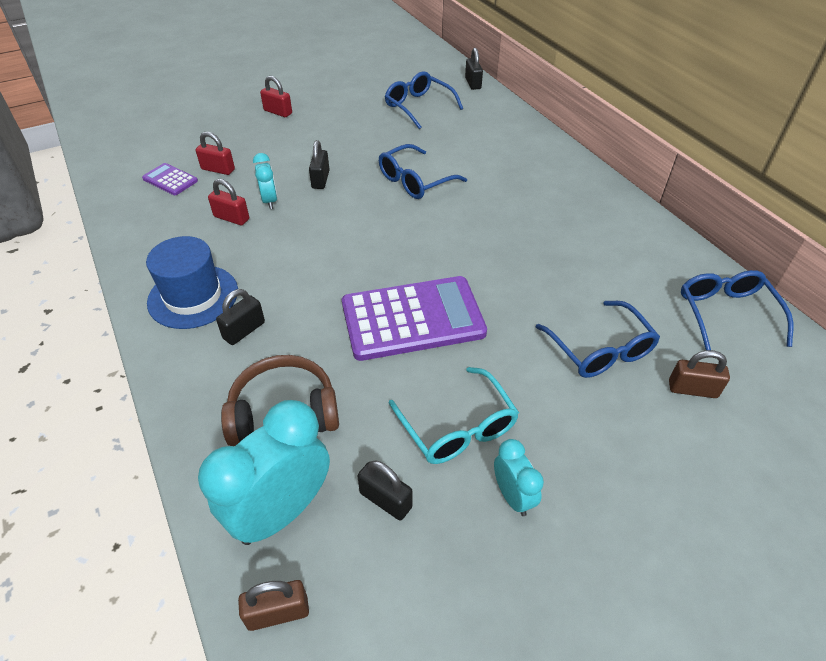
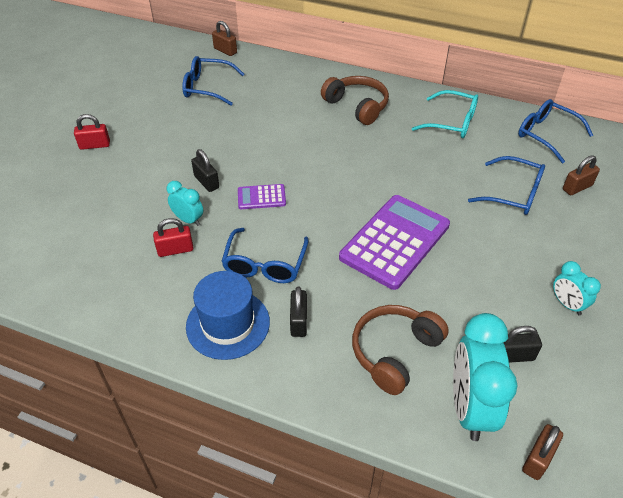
camera: 40 degrees left, 0 degrees up
purple calculator [142,163,198,195] -> purple calculator moved to [238,184,286,209]
red padlock [196,132,235,175] -> none
blue glasses [379,144,467,199] -> blue glasses moved to [221,228,309,283]
turquoise glasses [389,367,519,464] -> turquoise glasses moved to [412,90,478,138]
black padlock [465,48,483,90] -> brown padlock [212,21,237,56]
turquoise clock [494,439,544,516] -> turquoise clock turned 150 degrees counterclockwise [553,261,601,316]
none -> brown headphones [321,76,389,125]

